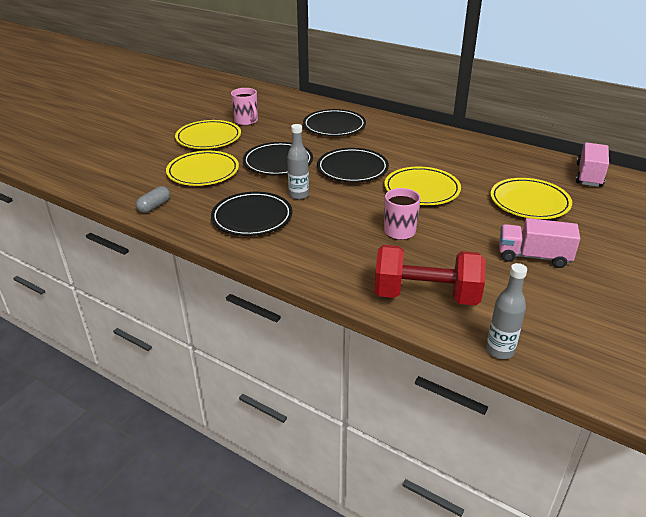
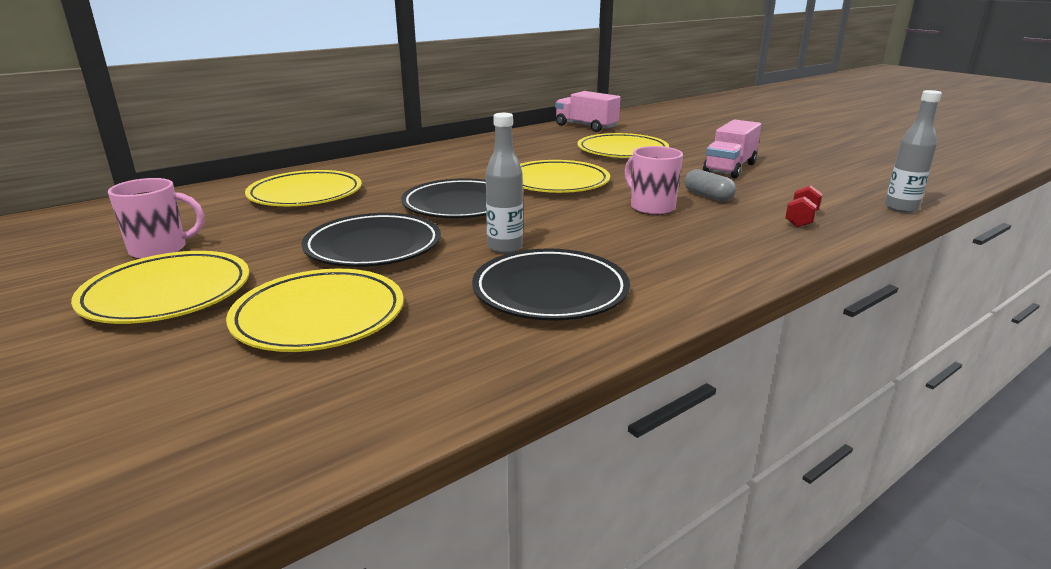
camera: 70 degrees left, 10 degrees down
grey capsule [136,186,170,213] -> grey capsule moved to [684,169,736,202]
black plate [303,109,366,136] -> yellow plate [245,170,362,206]
red dumbbell [374,245,486,305] -> red dumbbell [785,185,822,227], size x0.42

